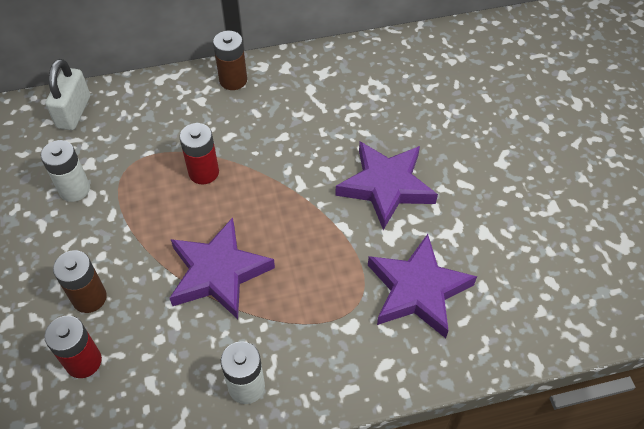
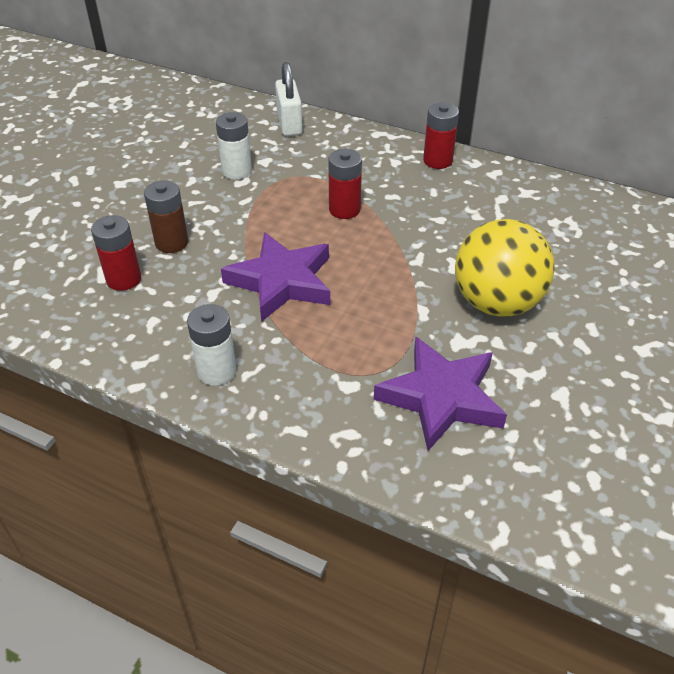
camera: 40 degrees right, 10 degrees down
white padlock [45,59,90,130] -> white padlock turned 60 degrees counterclockwise [275,62,303,136]
brown battery [213,31,247,90] -> red battery [423,103,459,169]
purple star [335,142,438,230] -> yellow ball [455,219,554,316]

